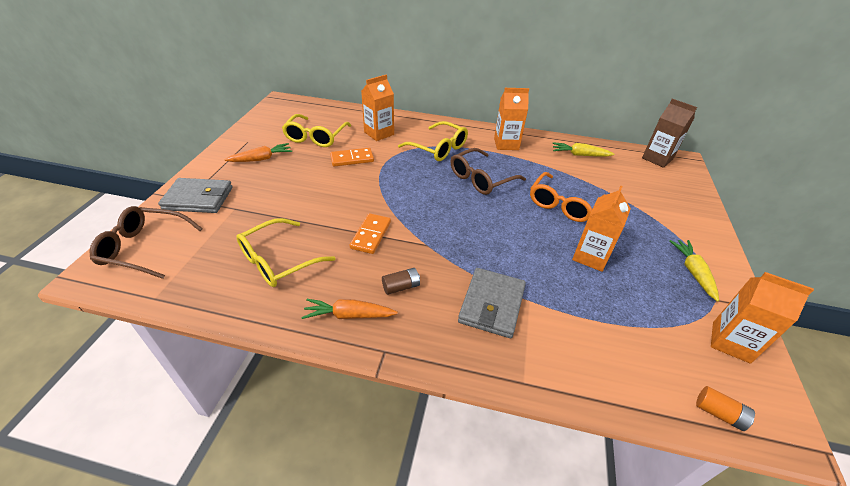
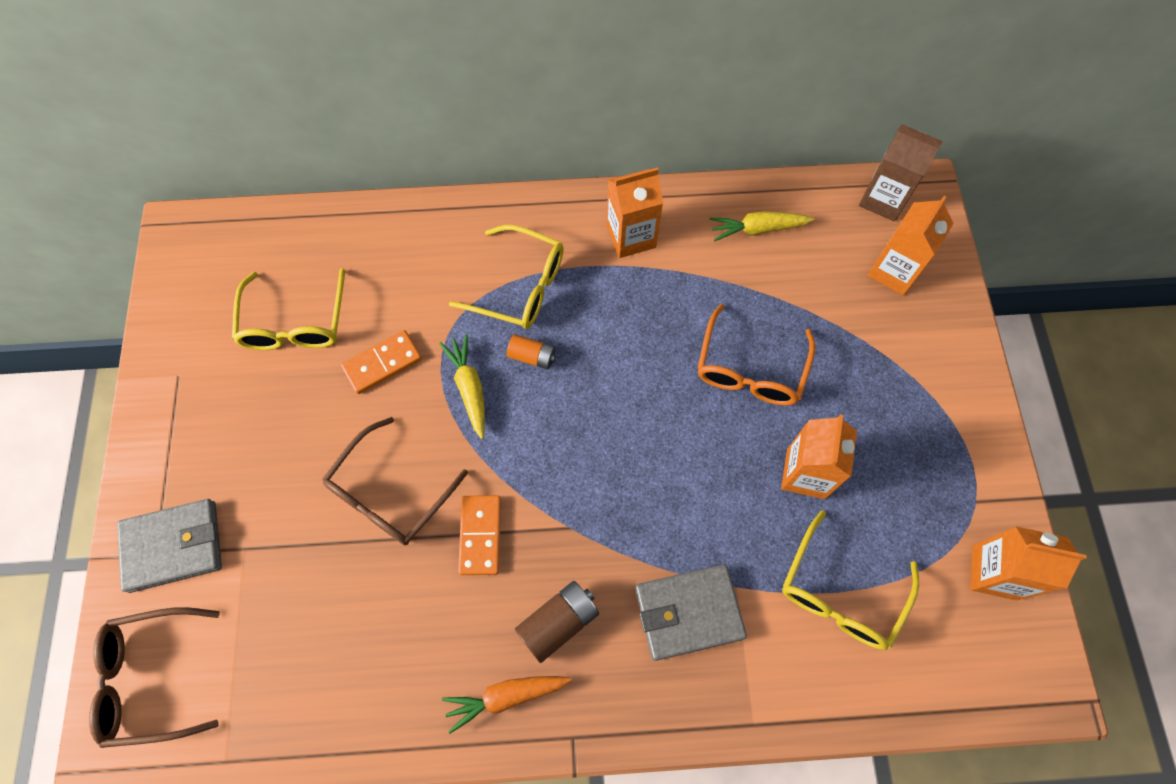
camera: 15 degrees left, 25 degrees up
orange carrot [224,143,292,162] -> none
yellow glasses [236,218,335,287] -> yellow glasses moved to [782,510,919,650]
orange carton [361,75,394,141] -> orange carton moved to [868,196,954,295]
brown battery [382,268,420,295] -> brown battery [515,581,599,663], size x1.53
brown glasses [451,148,526,195] -> brown glasses moved to [322,417,468,545]
grey wallet [458,268,526,338] -> grey wallet turned 75 degrees clockwise [635,564,747,661]
yellow carrot [669,240,719,302] -> yellow carrot moved to [439,334,485,439]
orange battery [696,386,755,431] -> orange battery moved to [507,334,556,370]

